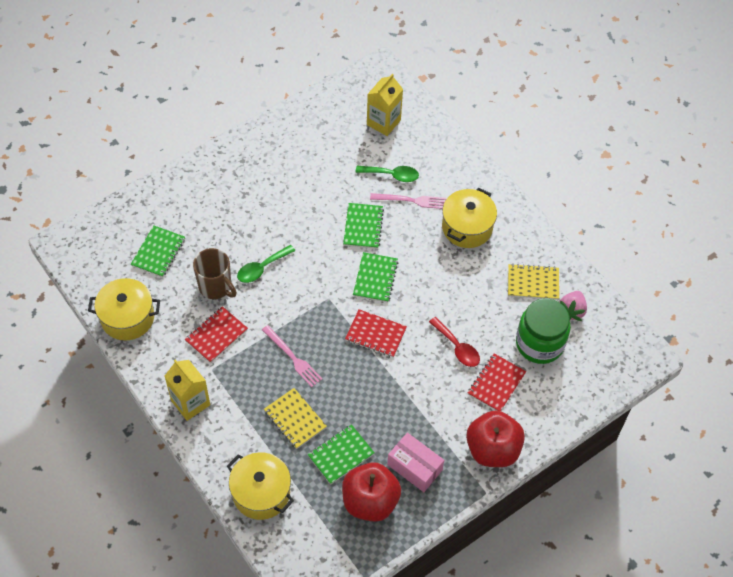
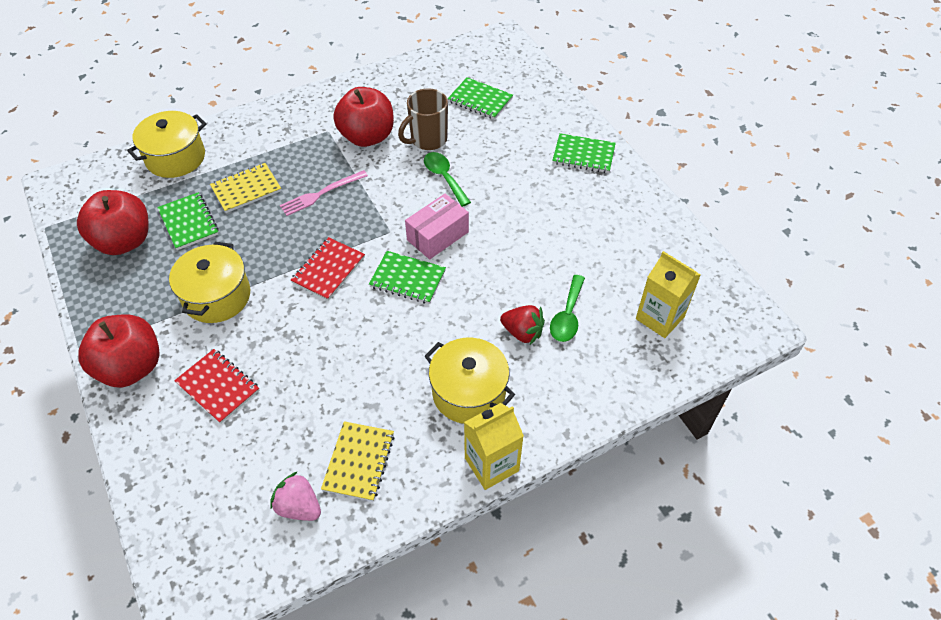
camera: 100 degrees right, 5 degrees down
yellow pot [88,278,160,341] -> yellow pot moved to [169,242,250,323]
yellow carton [165,360,210,421] -> yellow carton moved to [464,403,524,490]
red notebook [185,306,248,363] -> red apple [333,87,394,147]
green notebook [343,203,384,249] -> green notebook moved to [552,133,616,173]
pink fork [370,193,447,209] -> red strawberry [500,305,545,345]
pink box [387,433,444,492] -> pink box moved to [405,194,469,260]
red spoon [429,317,480,367] -> none
green jar [516,298,571,364] -> none

